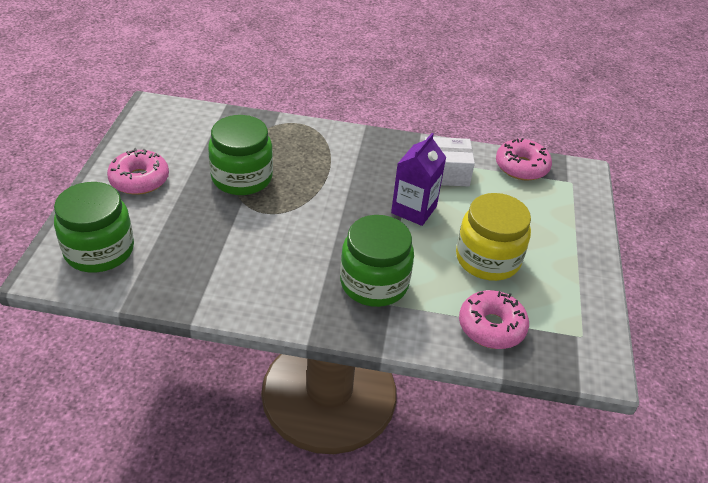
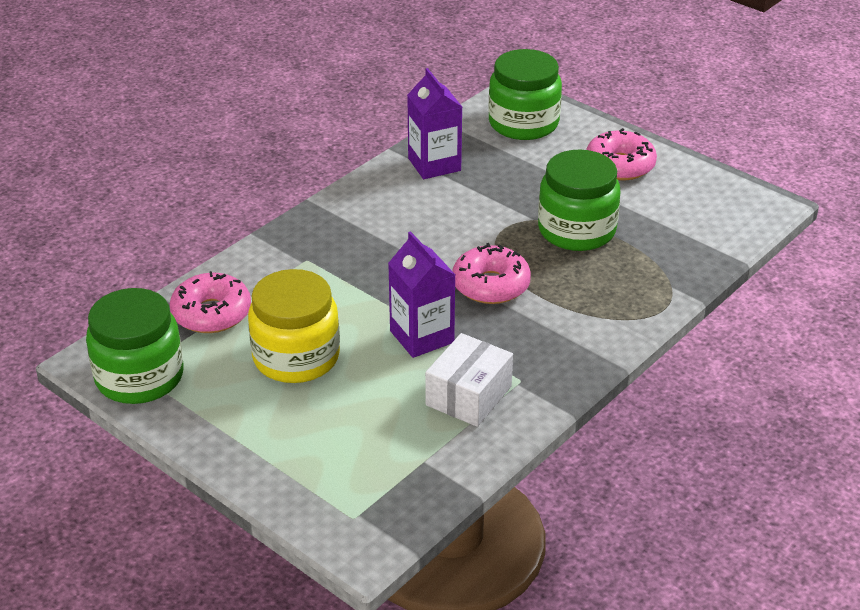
camera: 125 degrees right, 5 degrees down
green jar [340,215,414,307] -> green jar moved to [86,288,183,404]
pink donut [496,138,552,181] -> pink donut moved to [452,243,531,304]
none -> purple carton [407,68,462,179]

